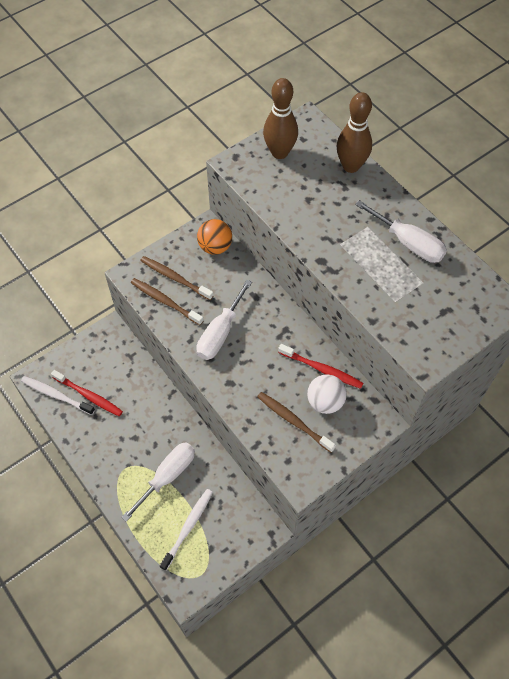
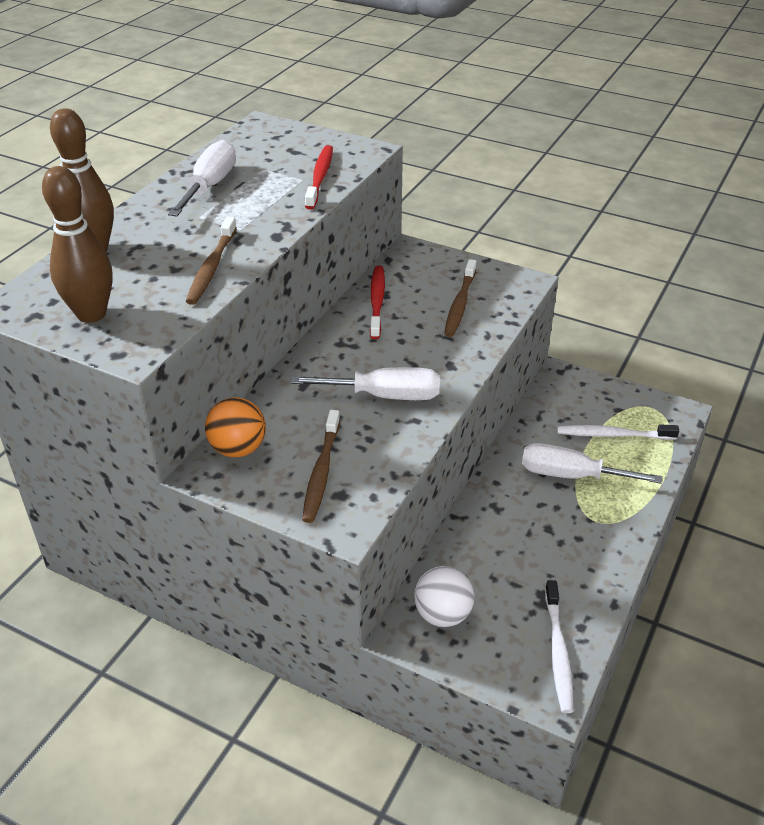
camera: 115 degrees left, 20 degrees down
red toothbrush [51,370,123,416] -> red toothbrush moved to [305,145,333,210]
brown toothbrush [131,278,204,325] -> brown toothbrush moved to [186,216,237,305]
white ball [307,374,347,414] -> white ball moved to [414,566,474,627]

